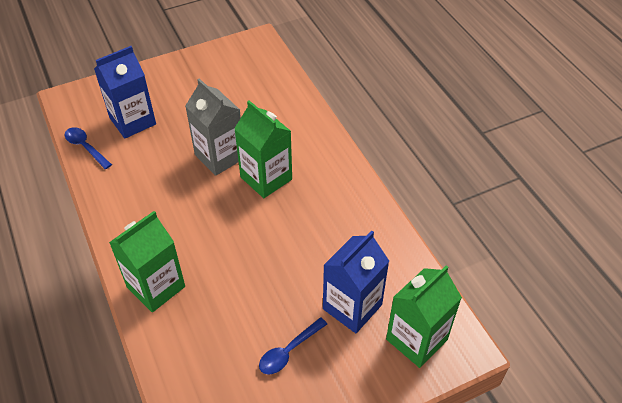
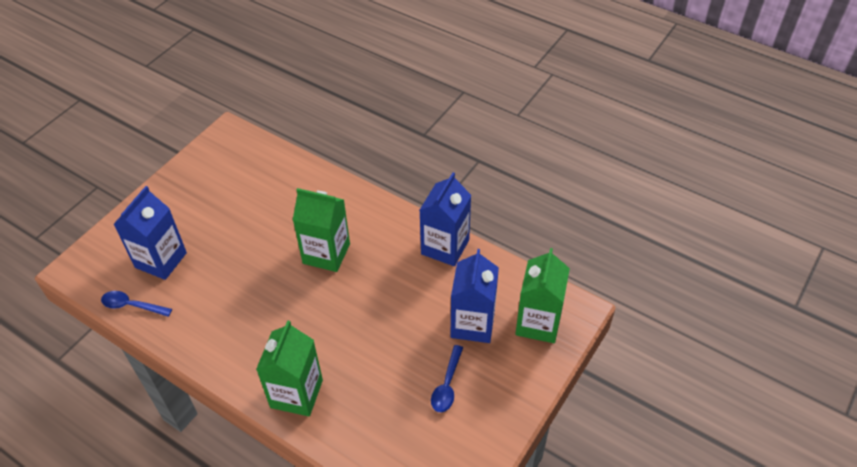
camera: 30 degrees left, 0 degrees up
grey carton [185,78,241,176] -> none
none -> blue carton [420,172,471,266]

